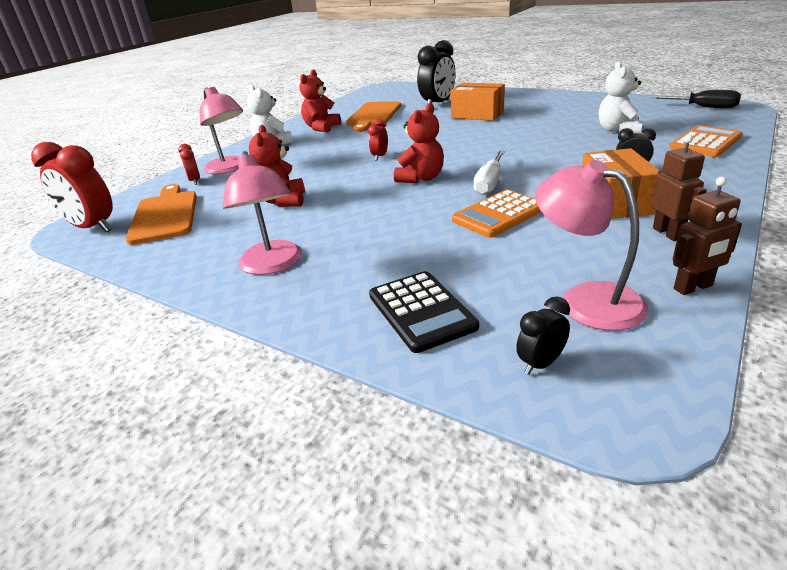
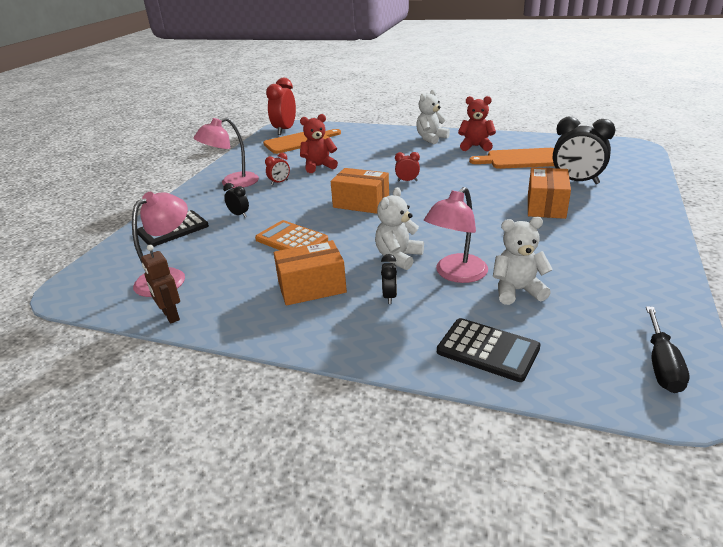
camera: 75 degrees right, 0 degrees up
red clock [178,144,200,185] -> red clock moved to [265,153,290,185]
pink lamp [199,87,243,174] -> pink lamp moved to [424,187,488,283]
red teddy bear [394,103,444,183] -> orange box [331,168,389,214]
white screwdriver [474,151,505,195] -> none
black clock [516,296,570,375] -> black clock moved to [223,183,249,217]
brown robot [651,135,707,241] -> none
orange calculator [669,125,743,157] -> black calculator [437,318,541,382]
none -> white teddy bear [375,187,424,270]

